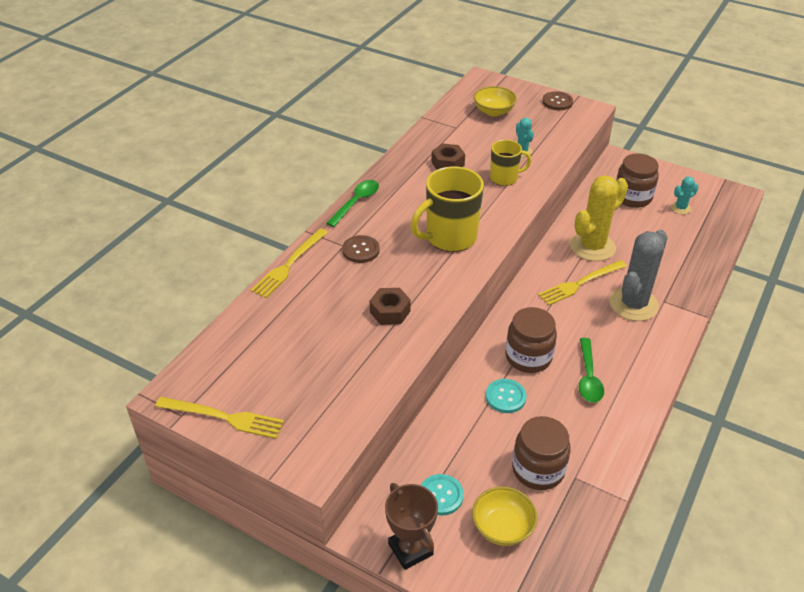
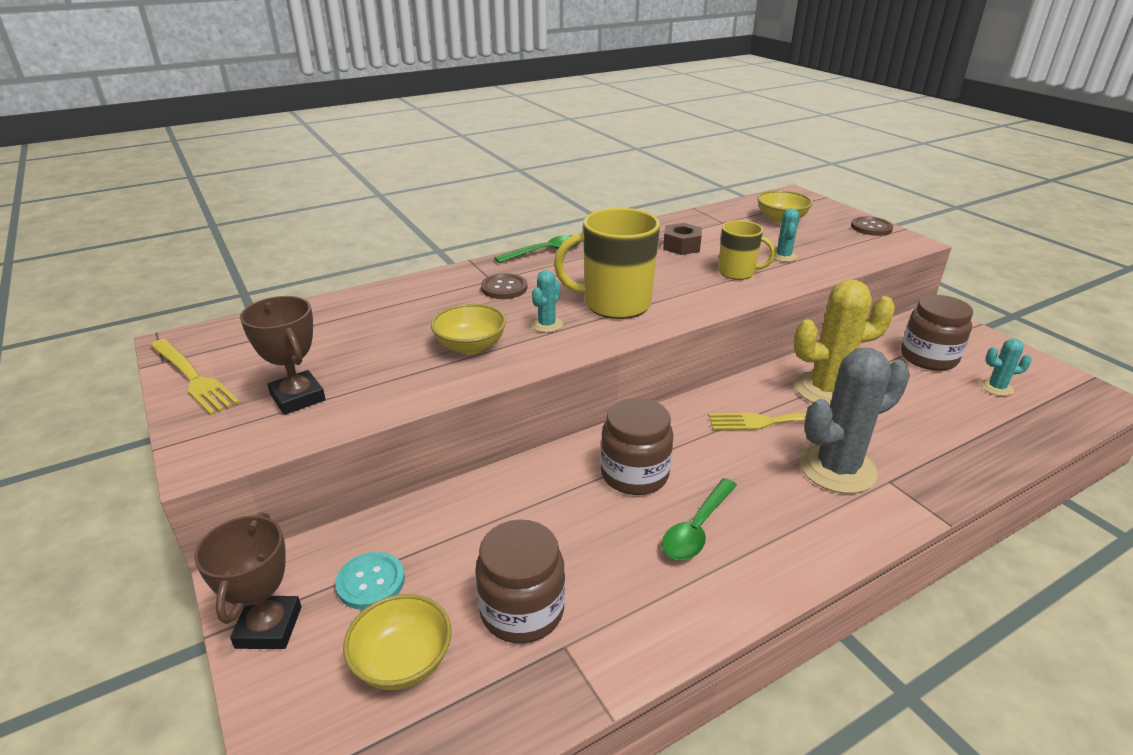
camera: 30 degrees right, 10 degrees down
yellow fork [251,228,328,298] -> none
brown nut [370,288,411,325] -> yellow bowl [431,304,506,355]
turquoise button [486,379,526,413] -> none
none -> brown trophy [240,296,326,415]
none -> turquoise cactus [531,270,563,333]

